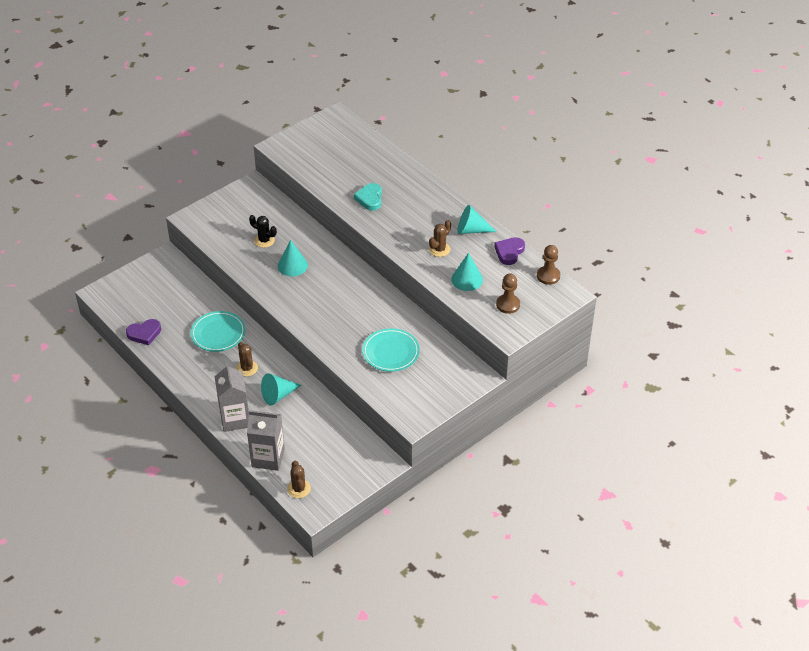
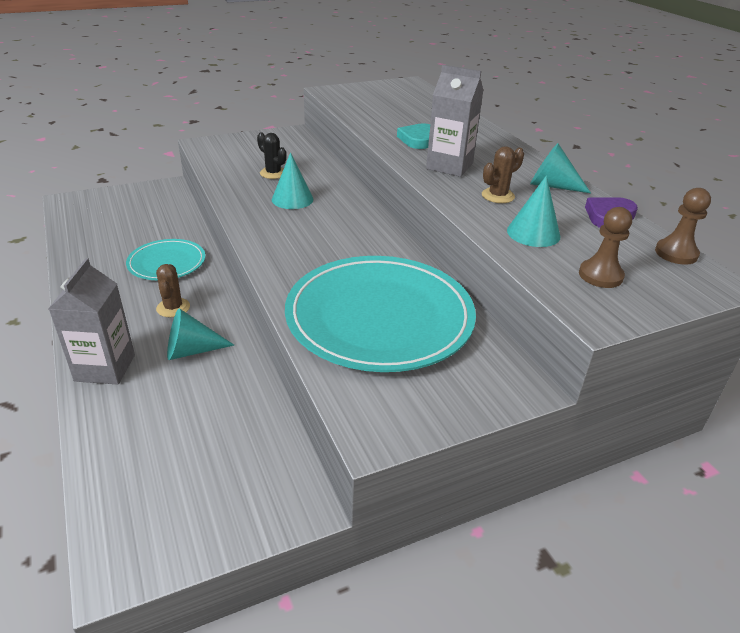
camera: 15 degrees right, 10 degrees down
purple heart [126,319,161,345] -> none
grey carton [247,410,285,471] -> grey carton moved to [426,65,484,177]
brown cactus [287,461,311,498] -> none
turquoise plate [362,328,420,372] -> turquoise plate [285,256,476,372], size x1.93

